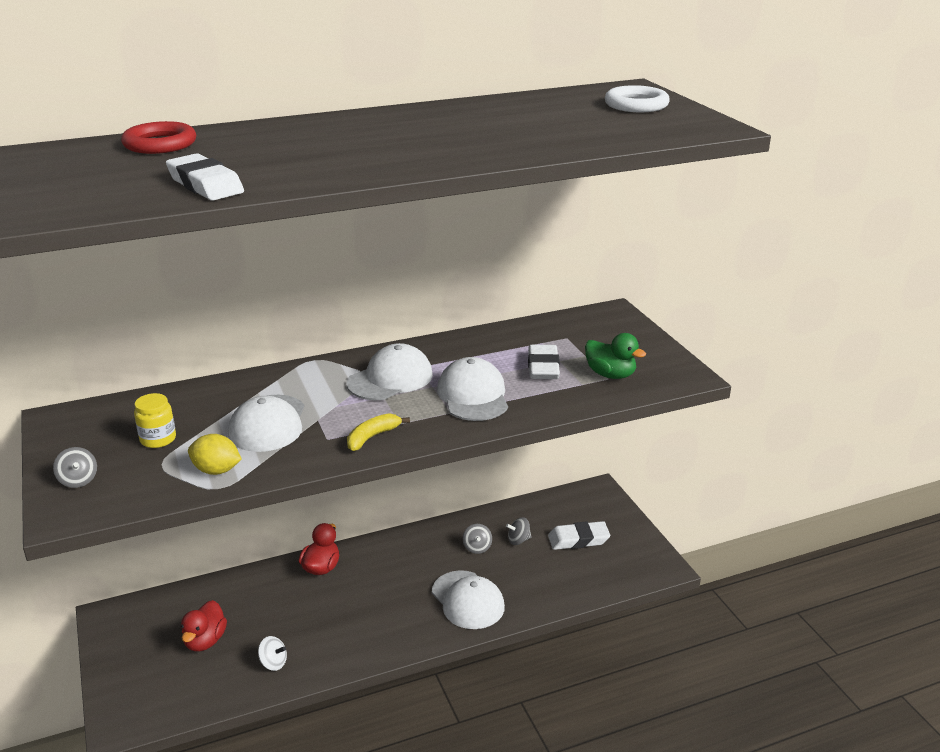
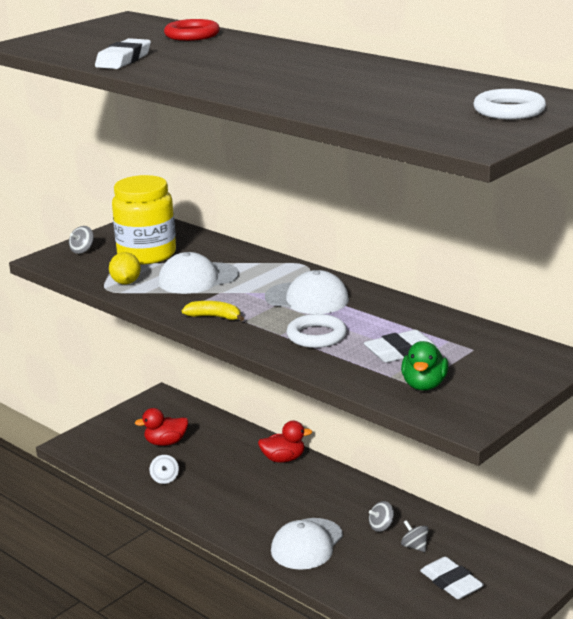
camera: 65 degrees right, 5 degrees down
yellow jar [134,393,176,448] -> yellow jar [112,175,176,264], size x2.14
white cap [437,357,508,421] -> white ring [287,314,347,348]

